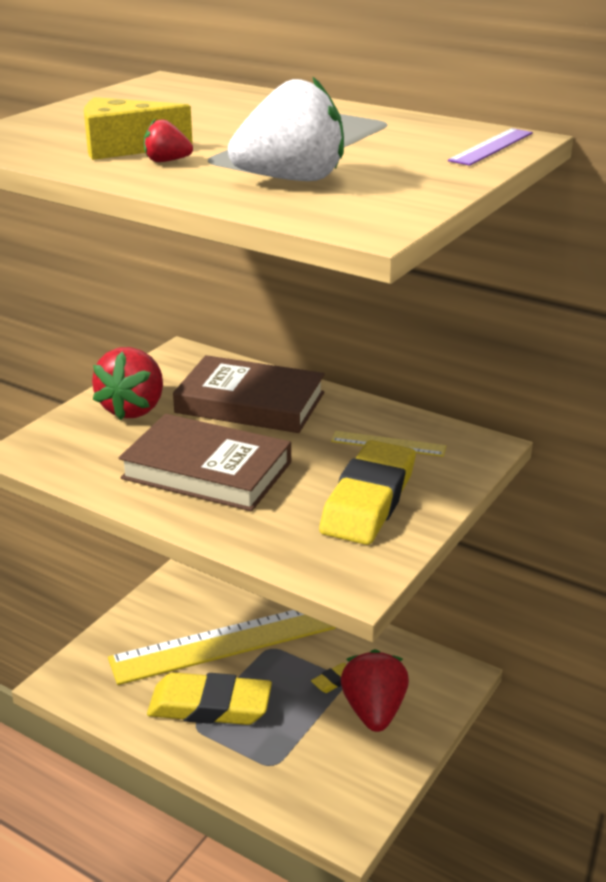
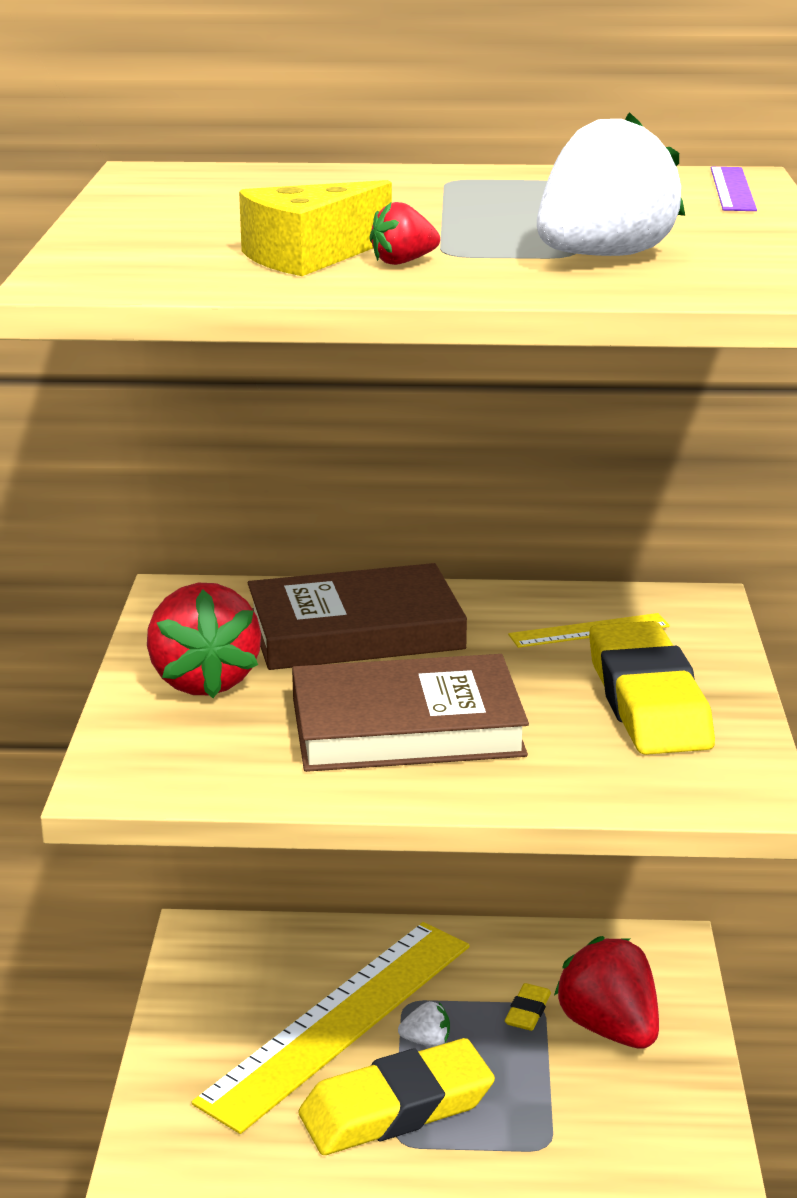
camera: 30 degrees left, 5 degrees down
none -> white strawberry [398,1001,450,1047]

